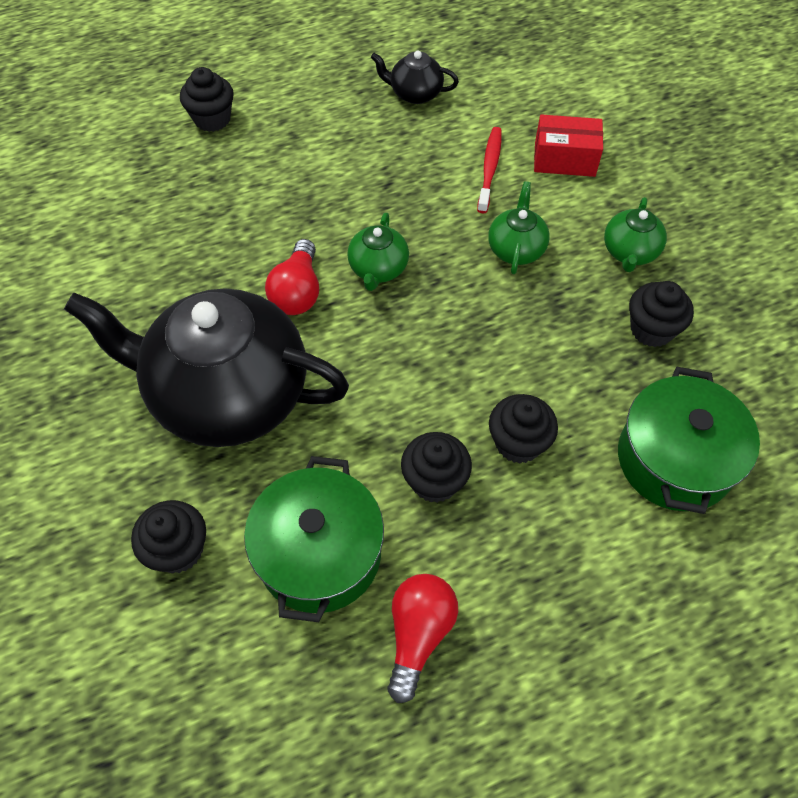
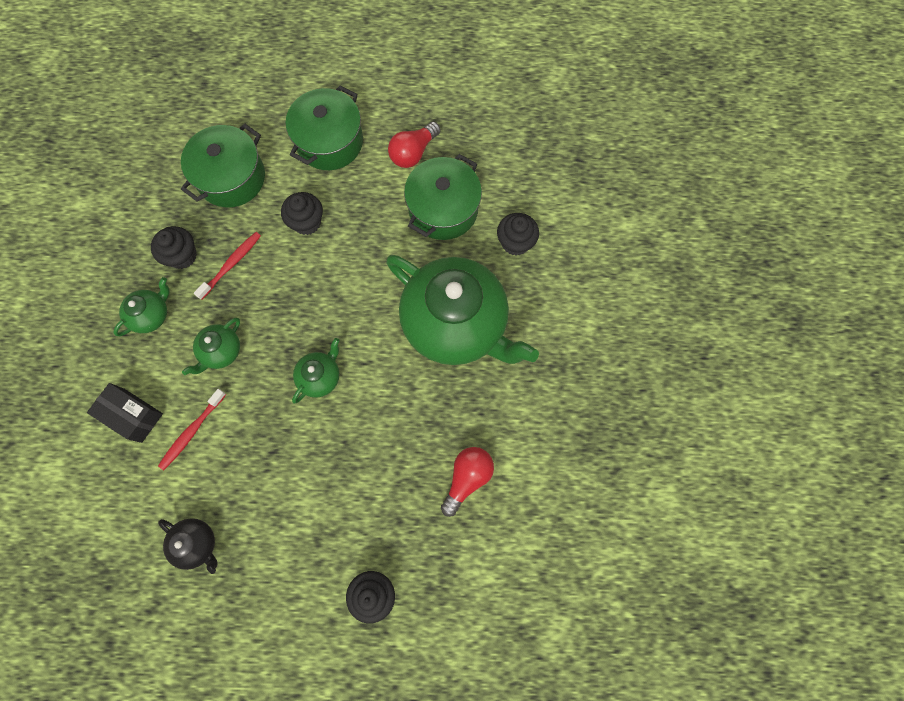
camera: 155 degrees left, 15 degrees up
black teapot [64,288,349,447] -> green teapot [386,255,539,365]
red light bulb [265,239,319,315] -> red light bulb moved to [441,447,494,517]
black cupcake [401,432,472,503] -> none
red box [534,114,603,177] -> black box [87,383,163,443]
none -> red toothbrush [194,232,261,300]
none -> green pot [286,86,363,170]

